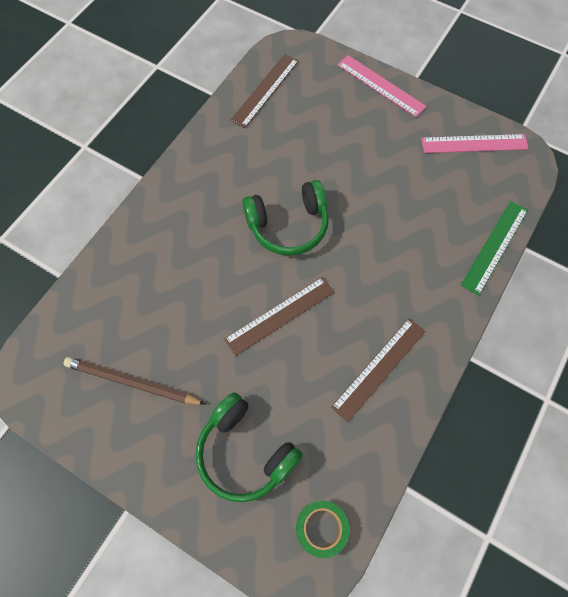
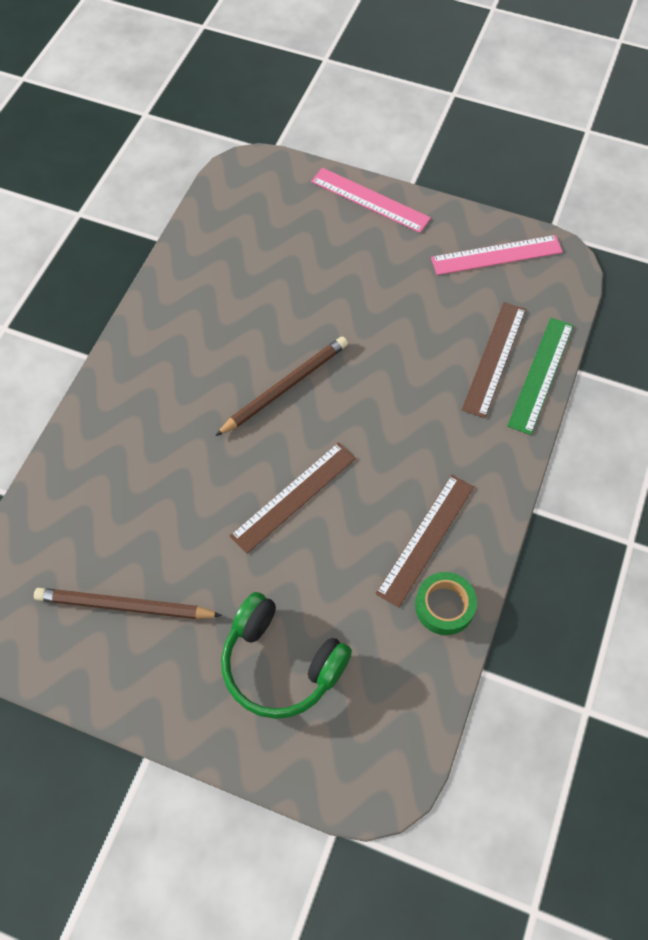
camera: 10 degrees left, 5 degrees down
brown ruler [231,54,299,128] -> brown ruler moved to [462,302,526,418]
green headphones [242,180,329,256] -> brown pencil [215,337,348,436]
green tape [296,500,350,558] -> green tape moved to [415,572,477,635]

